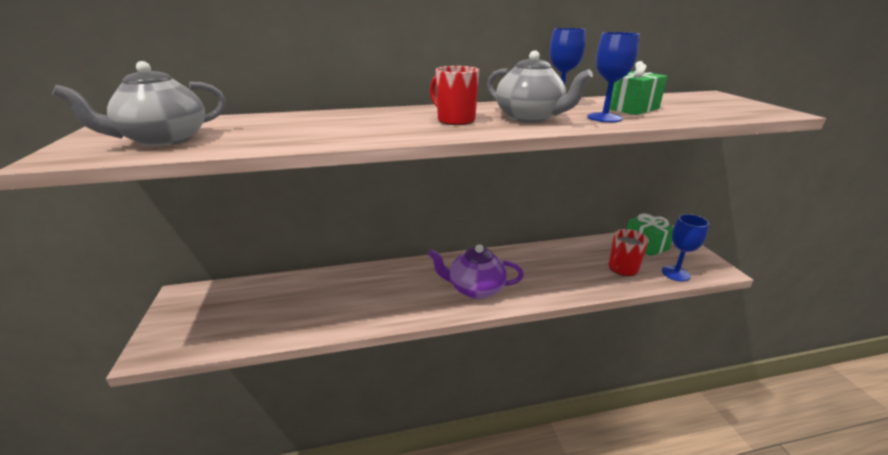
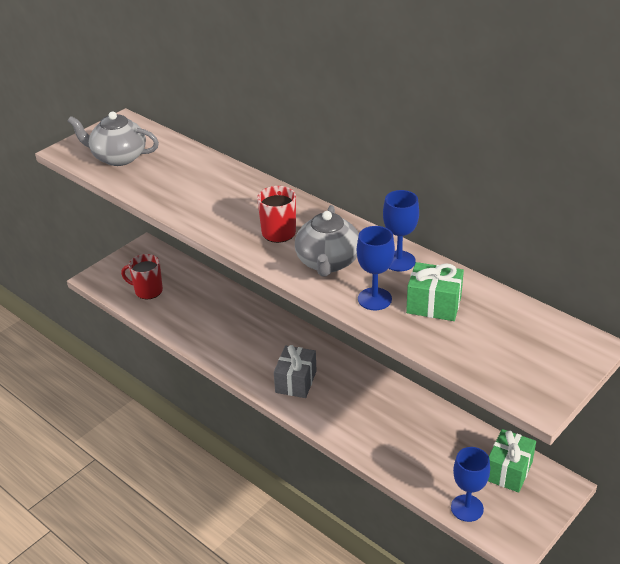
camera: 55 degrees right, 10 degrees up
purple teapot [428,244,524,299] -> grey gift [274,345,317,398]
red mug [609,229,649,276] -> red mug moved to [121,254,163,299]

